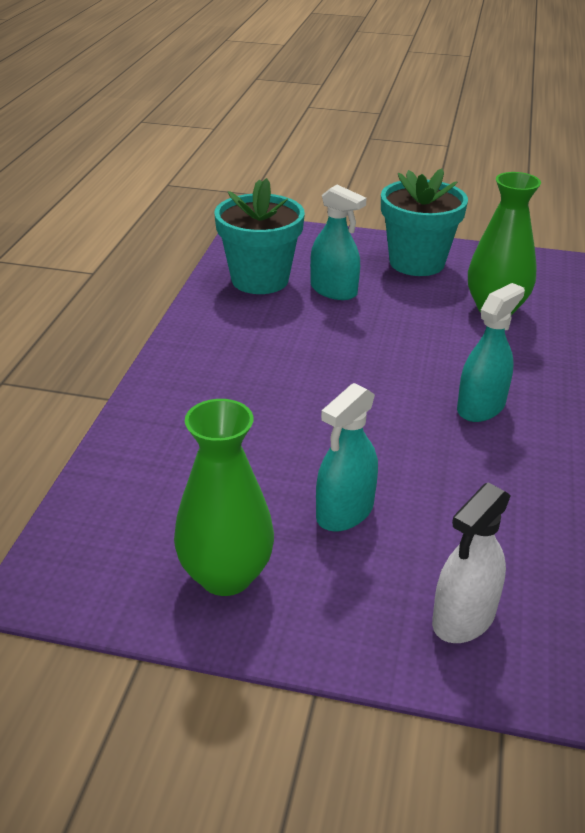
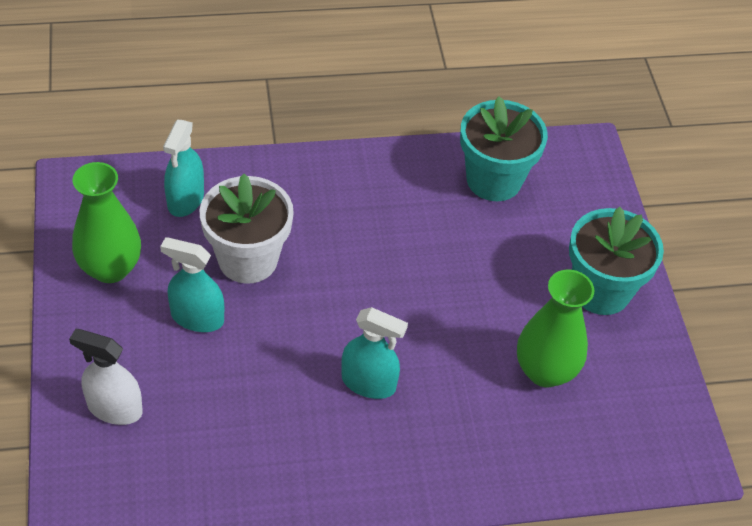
camera: 65 degrees right, 15 degrees up
turquoise spray bottle [310,185,367,300] -> turquoise spray bottle moved to [163,120,204,217]
none -> white flower pot [200,174,294,284]

